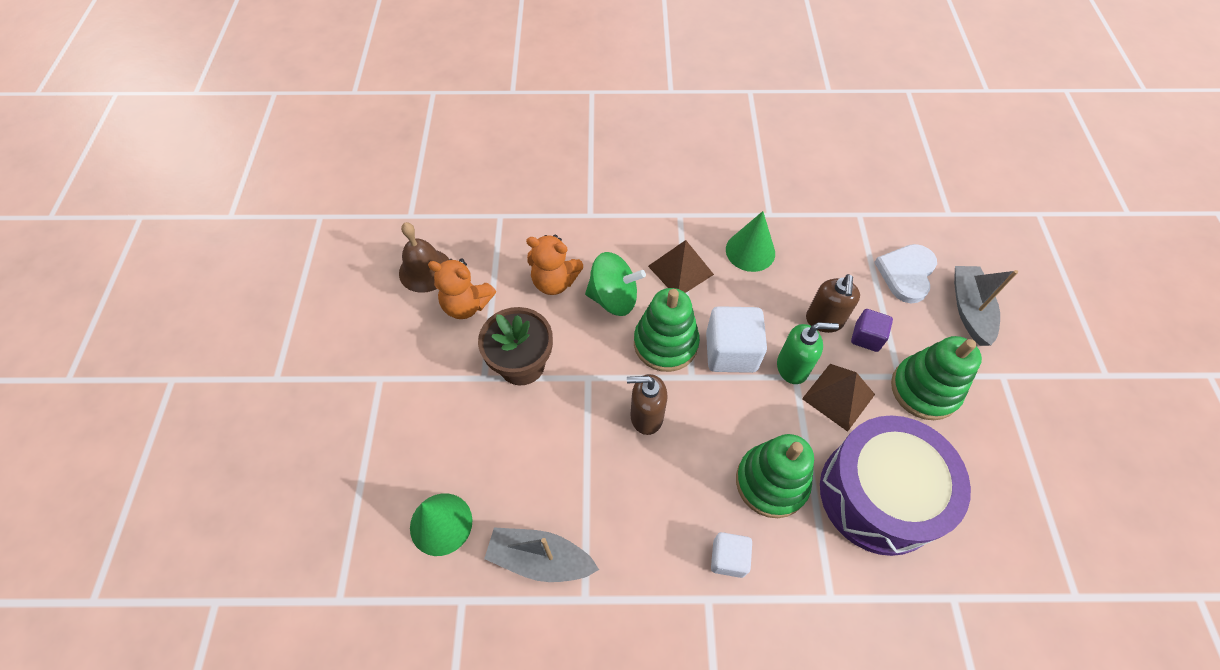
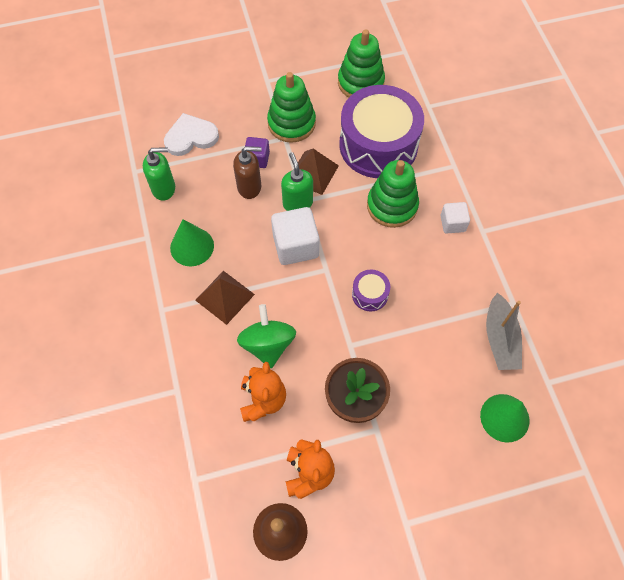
camera: 105 degrees left, 5 degrees up
brown soap dispenser [627,374,668,435] -> purple drum [352,269,390,312]
green stacking toy [634,288,700,372] -> green stacking toy moved to [338,29,385,97]
white heart [874,244,937,303] -> white heart turned 150 degrees clockwise [164,113,219,156]
grey boat [954,266,1018,346] -> none
none -> green soap dispenser [143,147,175,201]

